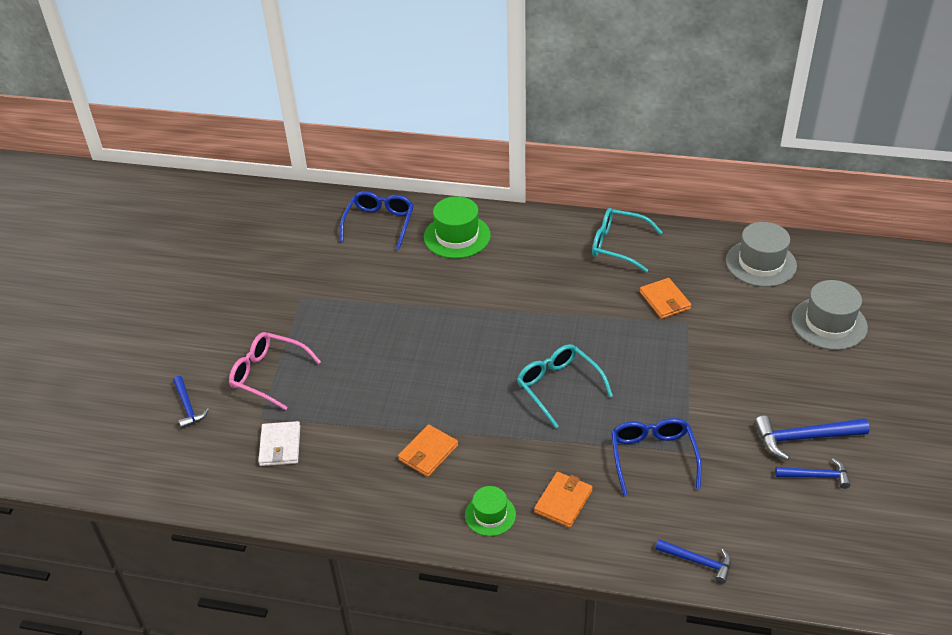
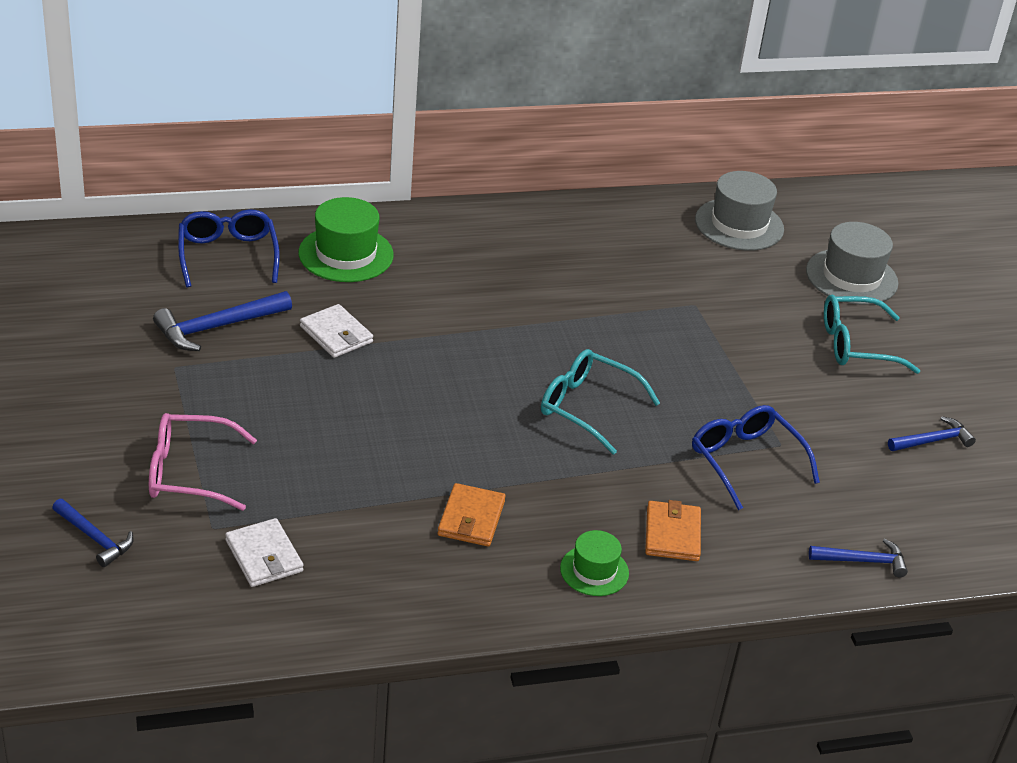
camera: 30 degrees left, 5 degrees down
turquoise glasses [592,208,663,272] -> turquoise glasses moved to [824,295,920,374]
orange wallet [640,278,691,319] -> none
blue hammer [754,415,870,460] -> blue hammer moved to [153,291,292,351]
none -> white wallet [300,304,373,358]

